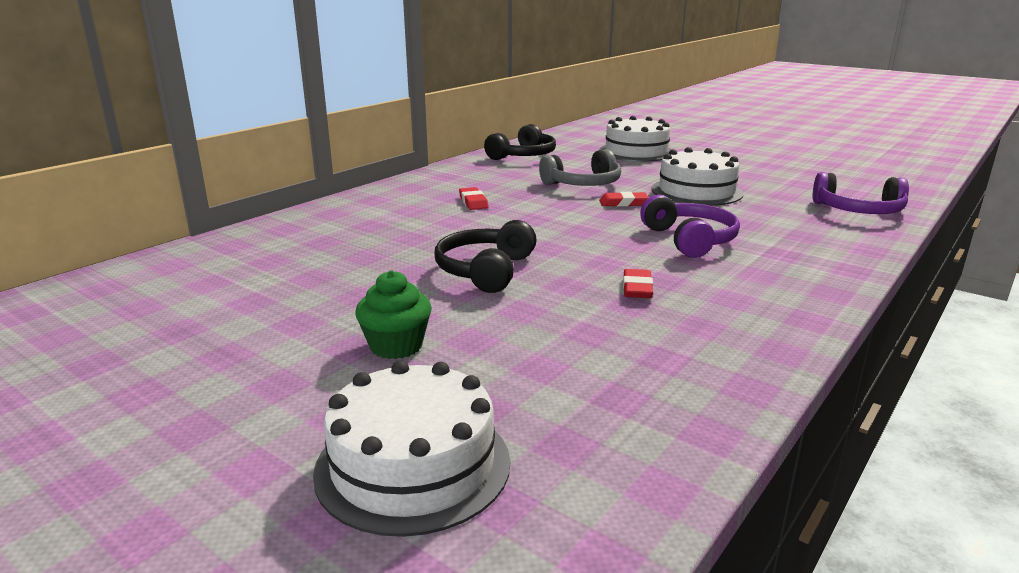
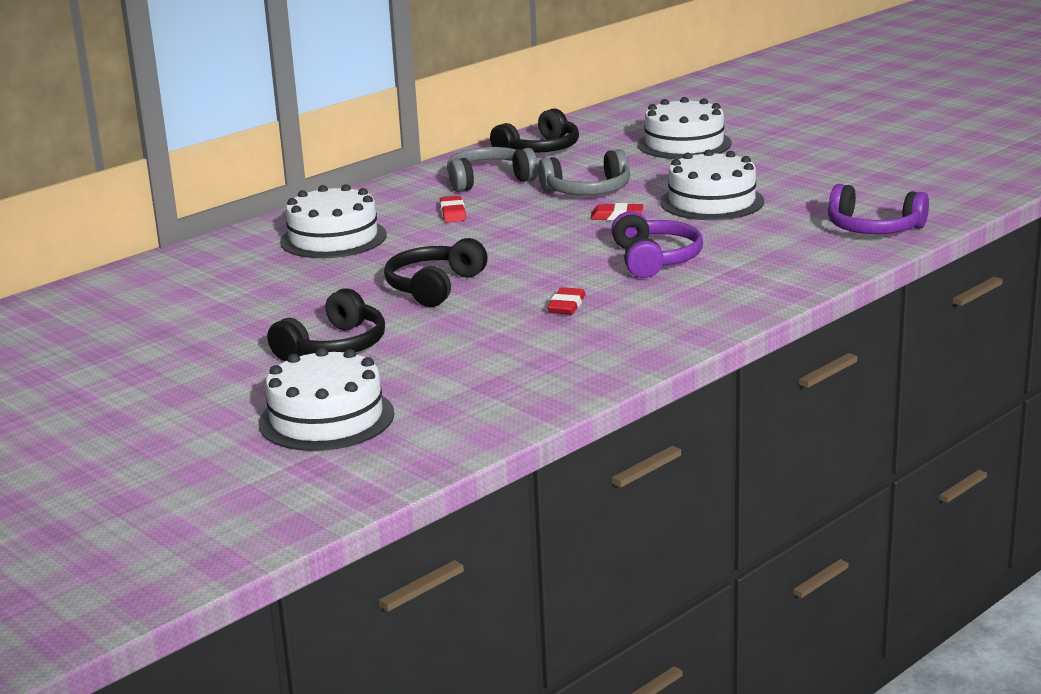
camera: 10 degrees right, 0 degrees up
green cupcake [355,270,432,359] -> black headphones [267,288,385,361]
none -> white cake [280,184,387,258]
none -> grey headphones [447,147,538,192]

